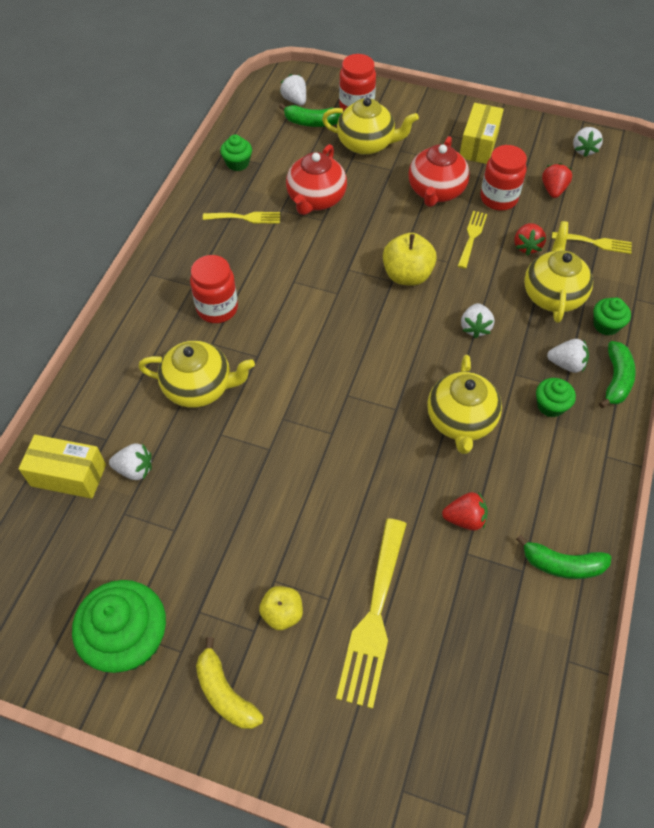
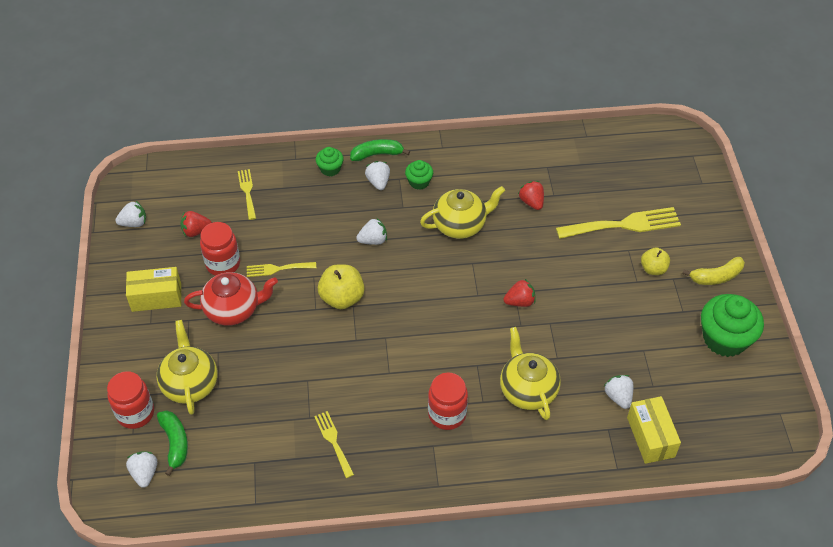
camera: 115 degrees left, 5 degrees down
yellow banana [196,637,264,729] -> yellow banana turned 45 degrees clockwise [682,257,745,285]
green cupcake [220,135,252,171] -> none
white strawberry [280,74,306,105] -> white strawberry turned 135 degrees clockwise [126,452,157,488]
red teapot [286,144,347,215] -> none
red strawberry [514,223,546,255] -> red strawberry moved to [503,279,535,307]
green banana [516,535,612,579] -> none
yellow teapot [524,221,593,323] -> none

